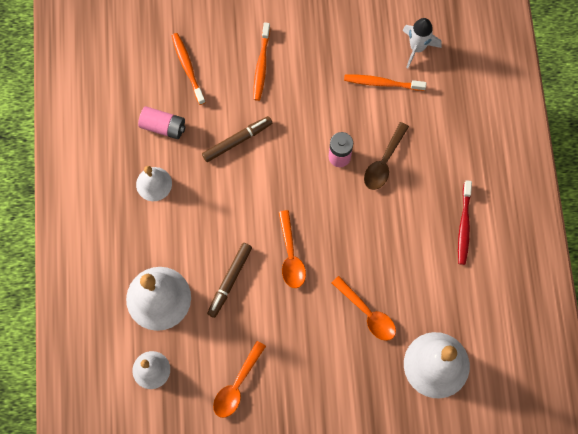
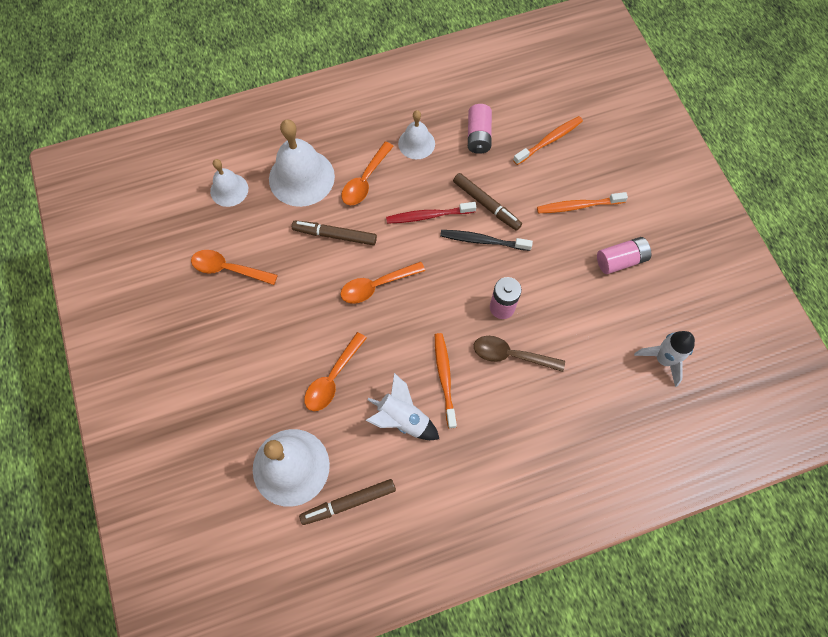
camera: 75 degrees right, 5 degrees down
orange toothbrush [344,75,427,91] -> orange toothbrush moved to [435,333,457,429]
red toothbrush [458,180,472,265] -> red toothbrush moved to [386,202,476,224]
none -> brown marker [299,479,396,525]
none -> orange spoon [341,142,394,205]
none -> white rocket [366,373,439,440]
none -> black toothbrush [440,230,533,251]
none -> pink battery [597,237,651,274]

